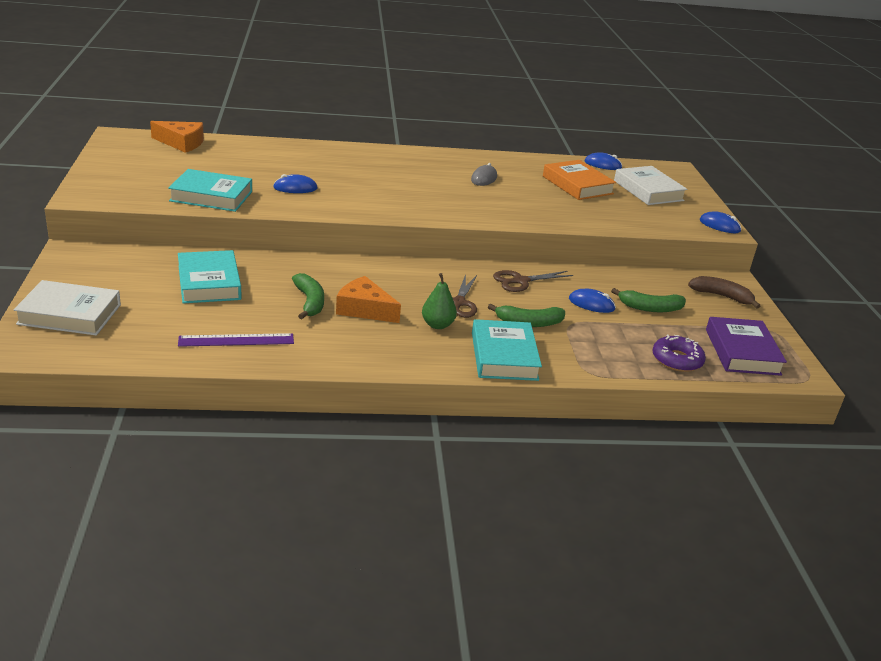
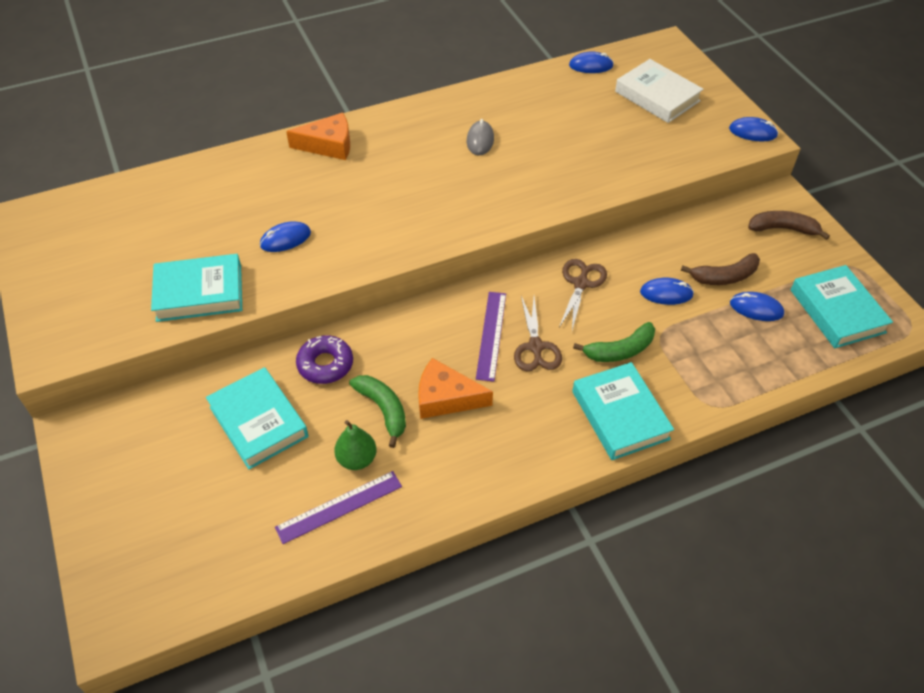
camera: 15 degrees left, 20 degrees up
white book [13,280,121,336] -> none
orange cheese [150,121,204,153] -> orange cheese moved to [286,113,350,160]
green pear [422,273,457,329] -> green pear moved to [334,420,377,470]
brown scissors [493,270,573,292] -> brown scissors turned 150 degrees clockwise [559,259,607,330]
orange book [543,160,616,200] -> none
green banana [611,288,686,312] -> brown banana [681,253,760,285]
purple donut [652,335,706,372] -> purple donut moved to [296,335,353,384]
purple book [706,317,787,376] -> turquoise book [791,265,893,348]
none -> purple ruler [476,292,506,382]
none -> blue mouse [730,292,784,321]

